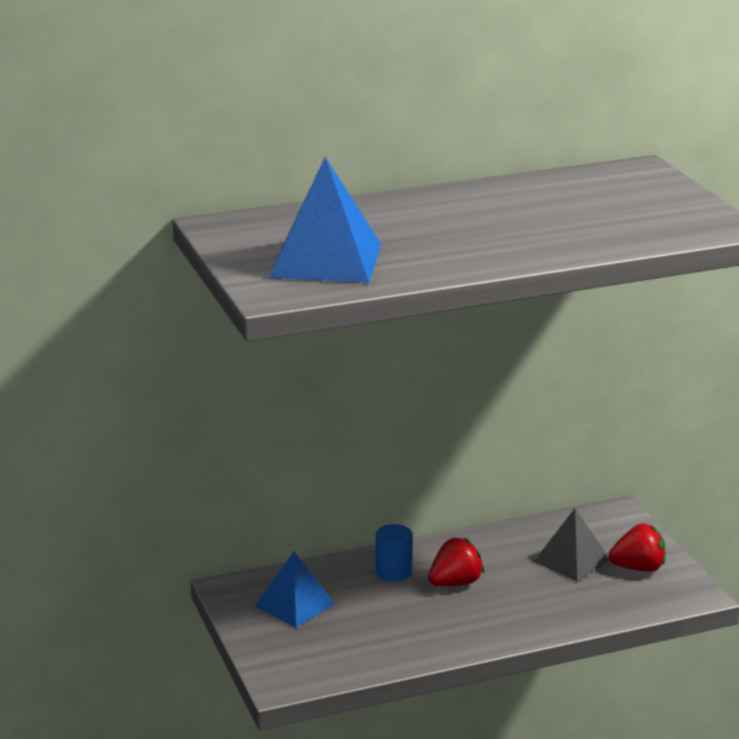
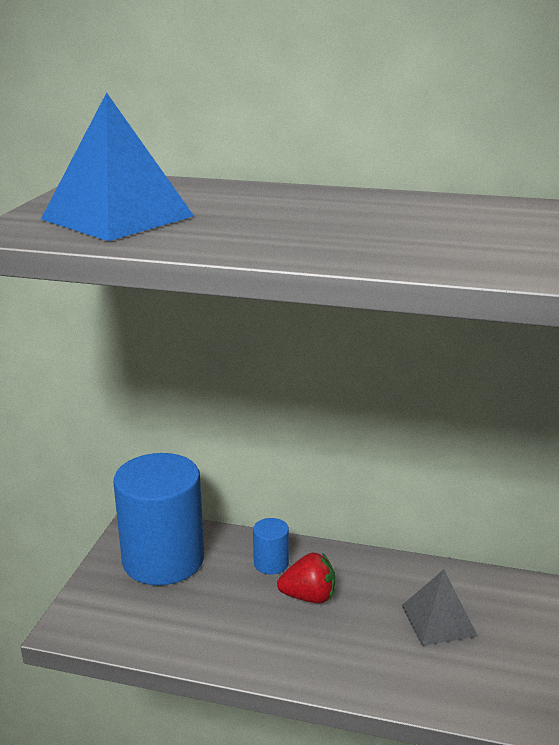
camera: 35 degrees right, 0 degrees up
blue pyramid [255,551,335,627] -> blue cylinder [113,453,204,585]
red strawberry [608,523,666,572] -> none

